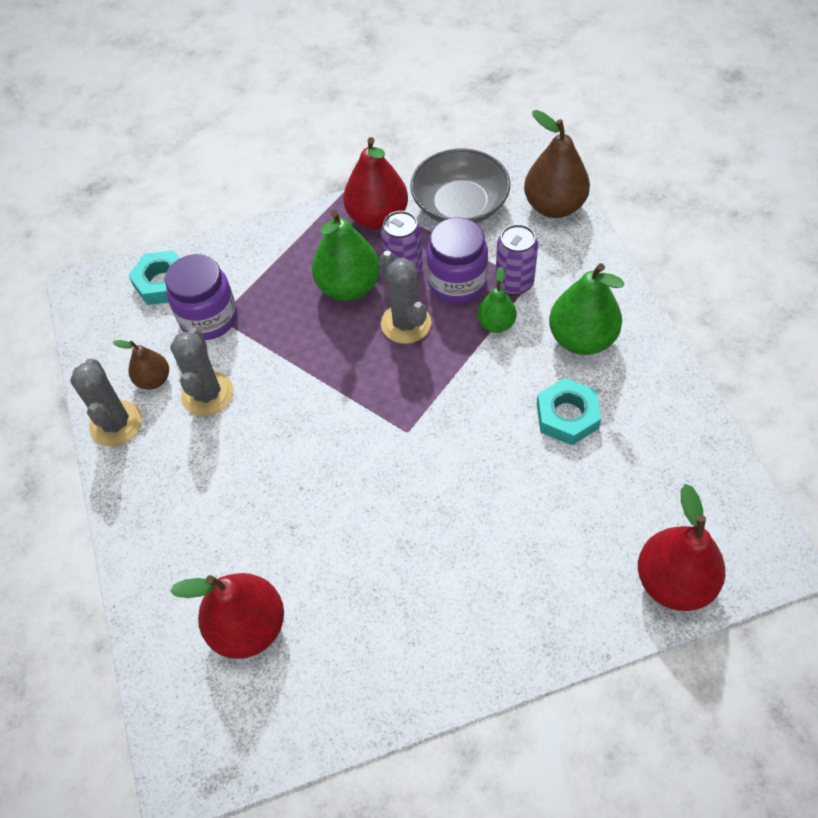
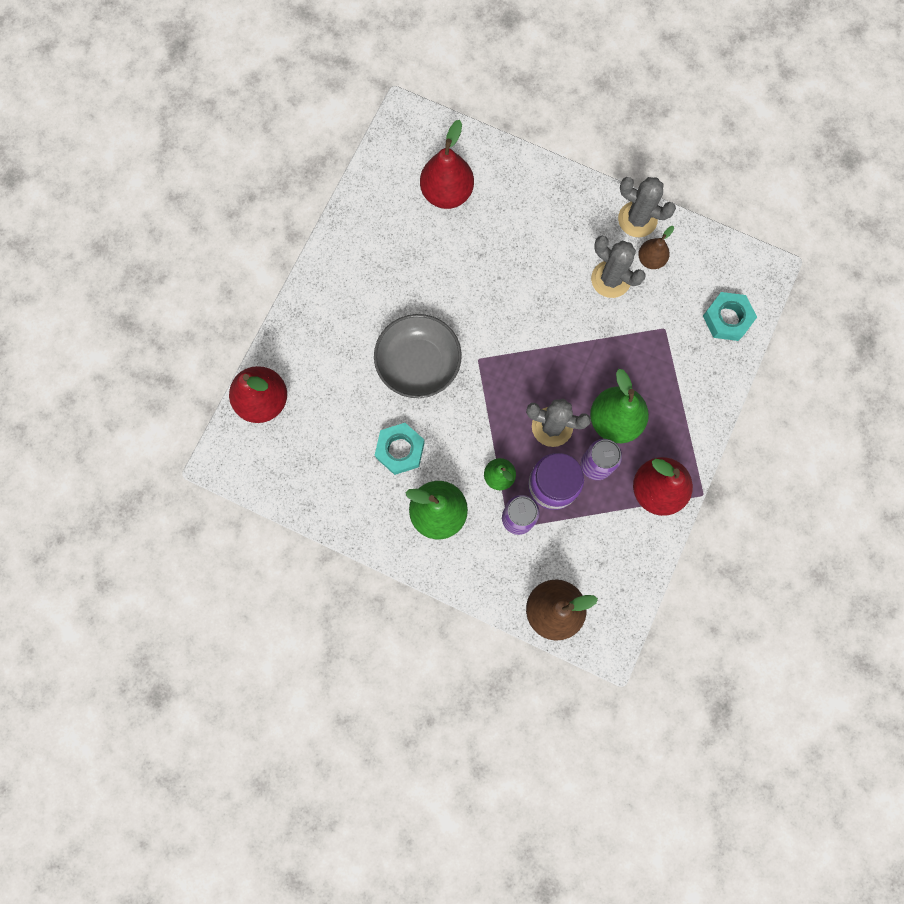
camera: 130 degrees right, 20 degrees up
purple jar [165,254,237,340] -> none
grey bowl [410,149,510,223] -> grey bowl moved to [374,314,462,398]

